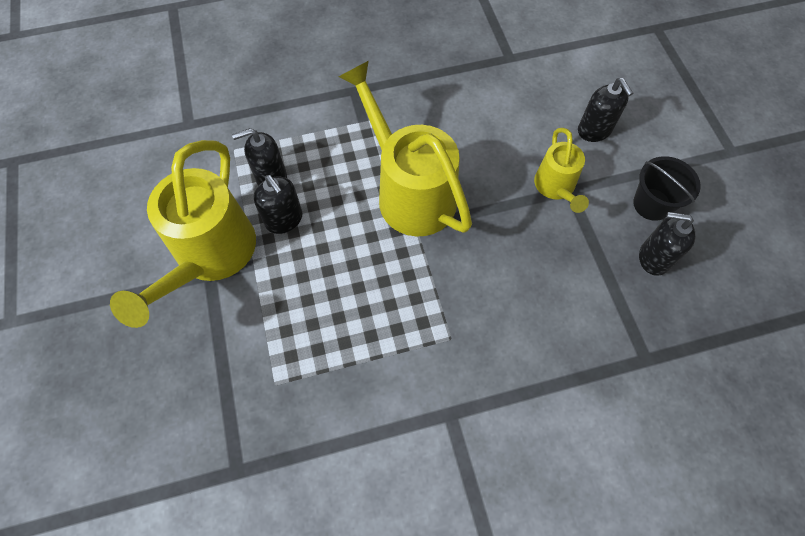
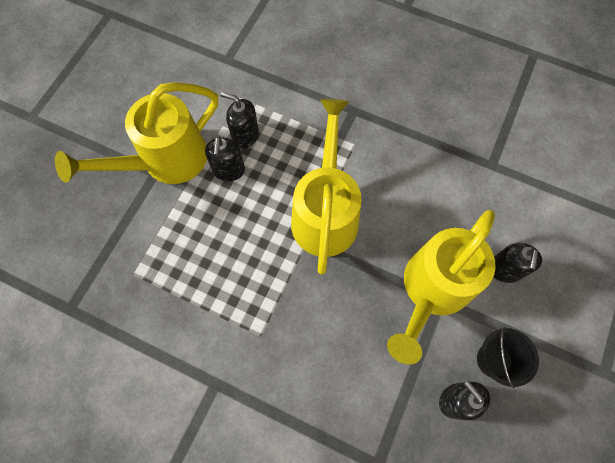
camera: 40 degrees right, 5 degrees up
yellow watering can [534,128,589,213] -> yellow watering can [387,210,496,365], size x1.86

